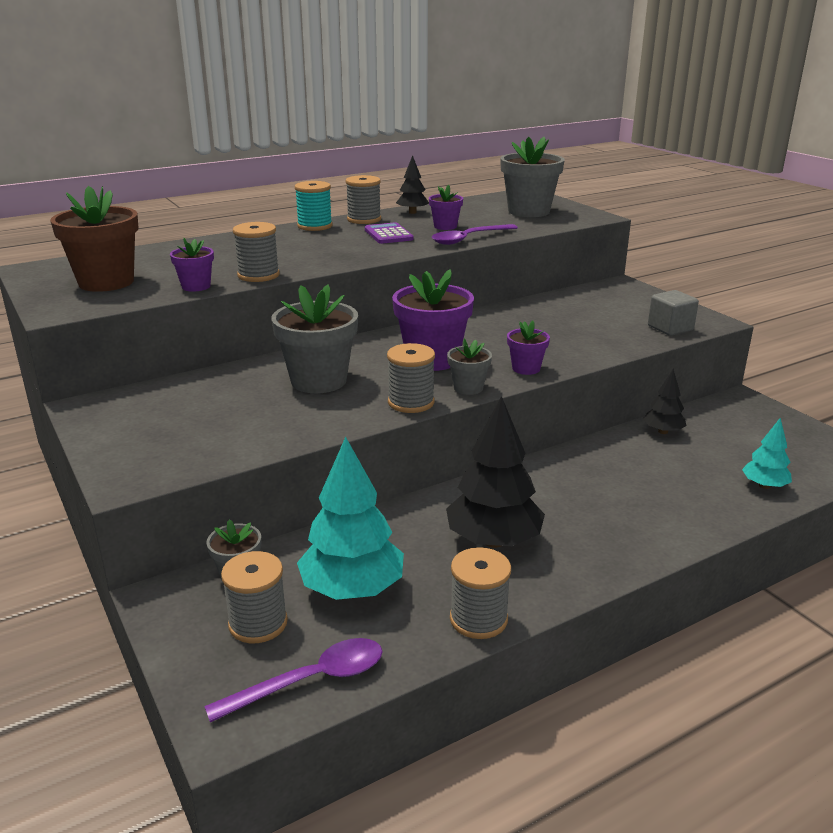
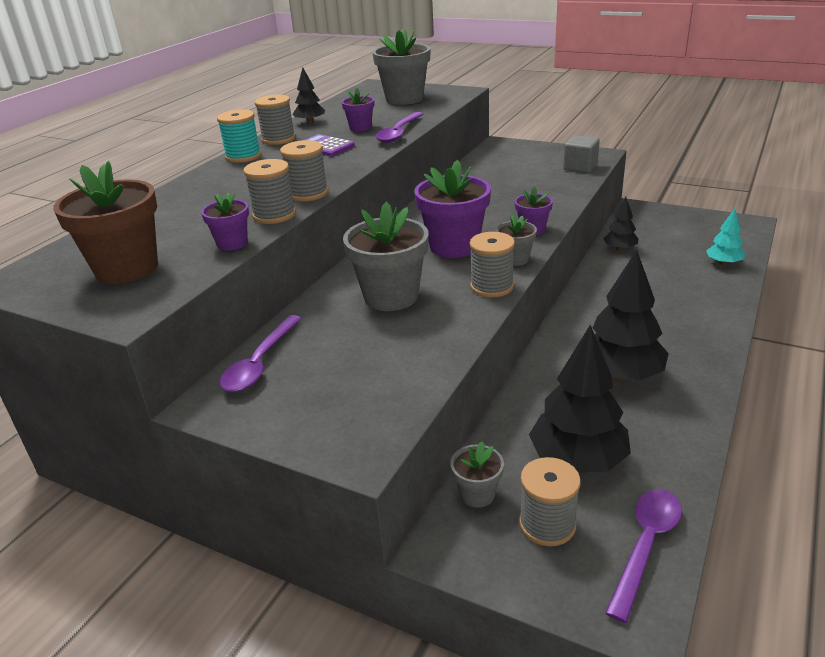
camera: 30 degrees left, 5 degrees up
turquoise tree [297,437,404,600] -> black tree [529,325,631,473]
grey spool [450,547,511,639] -> grey spool moved to [280,140,328,201]
none -> purple spoon [220,315,302,392]

